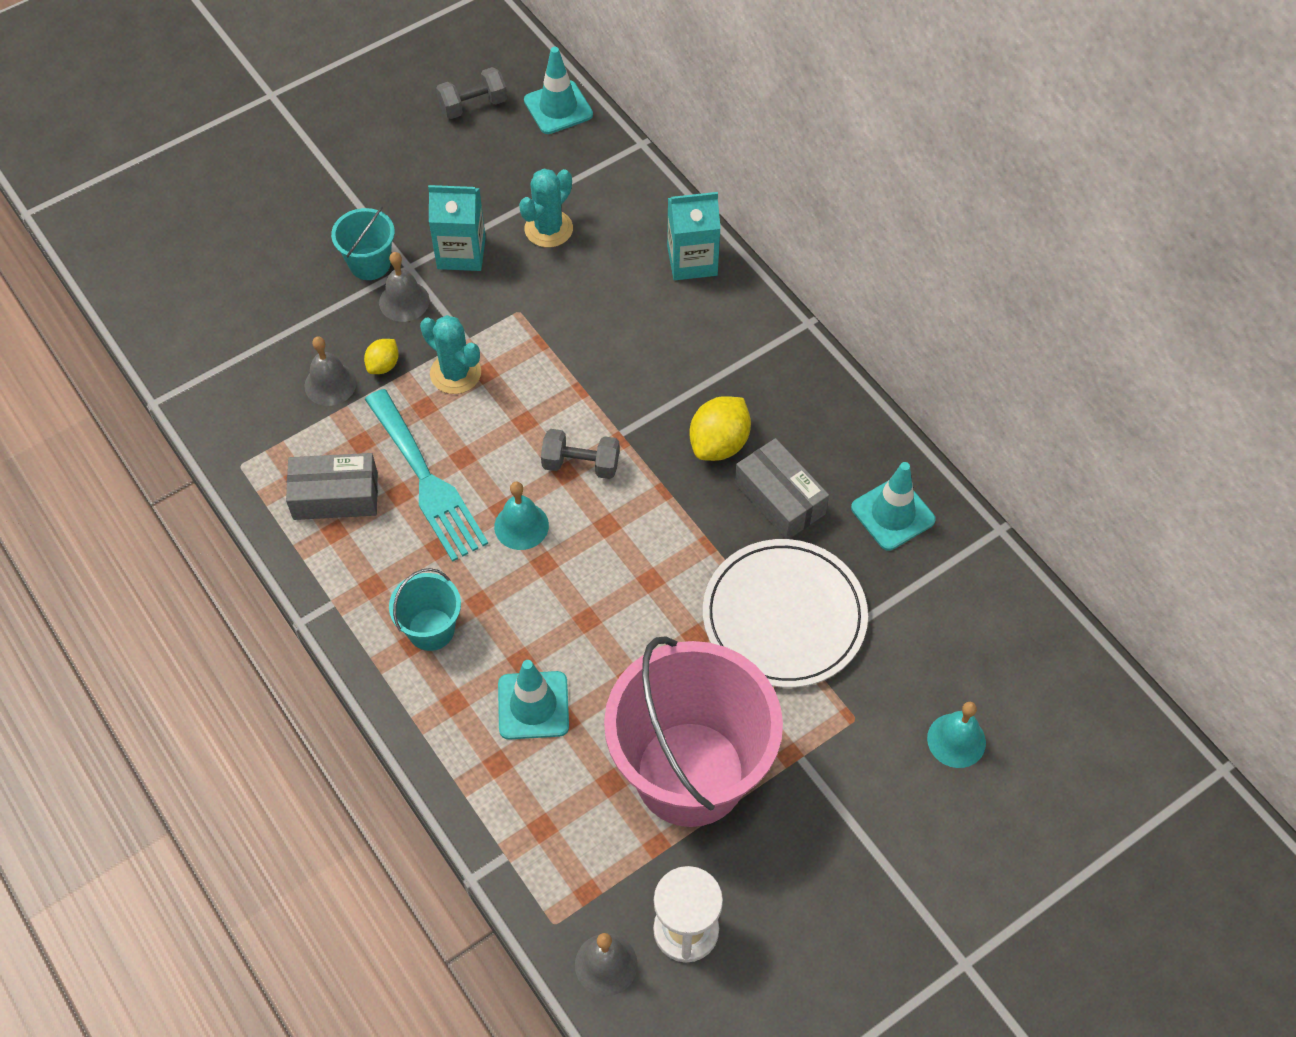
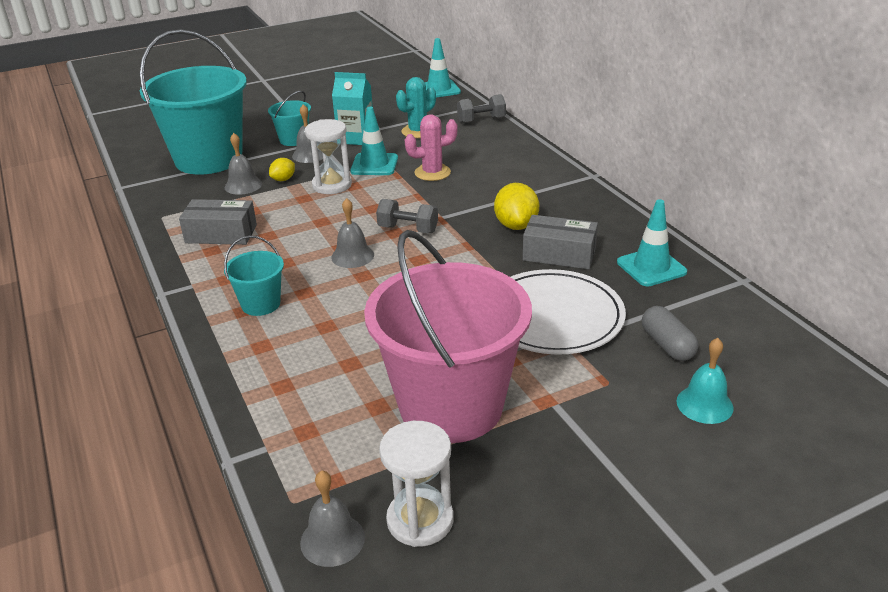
camera: 10 degrees right, 25 degrees down
turquoise fork [365,389,488,562] -> none
turquoise cactus [420,315,481,394] -> white hourglass [305,119,352,194]
grey dumbbell [436,67,507,119] -> grey dumbbell moved to [457,94,506,124]
turquoise bell [494,482,549,550] -> grey bell [331,198,374,268]
turquoise traffic cone [498,660,569,740] -> turquoise traffic cone moved to [350,107,398,175]
turquoise carton [667,192,721,280] -> none
yellow lemon [689,396,751,461] -> yellow lemon turned 45 degrees counterclockwise [494,183,539,230]
grey box [735,438,829,539] -> grey box turned 45 degrees counterclockwise [523,215,598,269]
none -> turquoise bucket [139,29,247,175]
none -> pink cactus [405,114,458,181]
none -> grey capsule [642,306,698,361]

